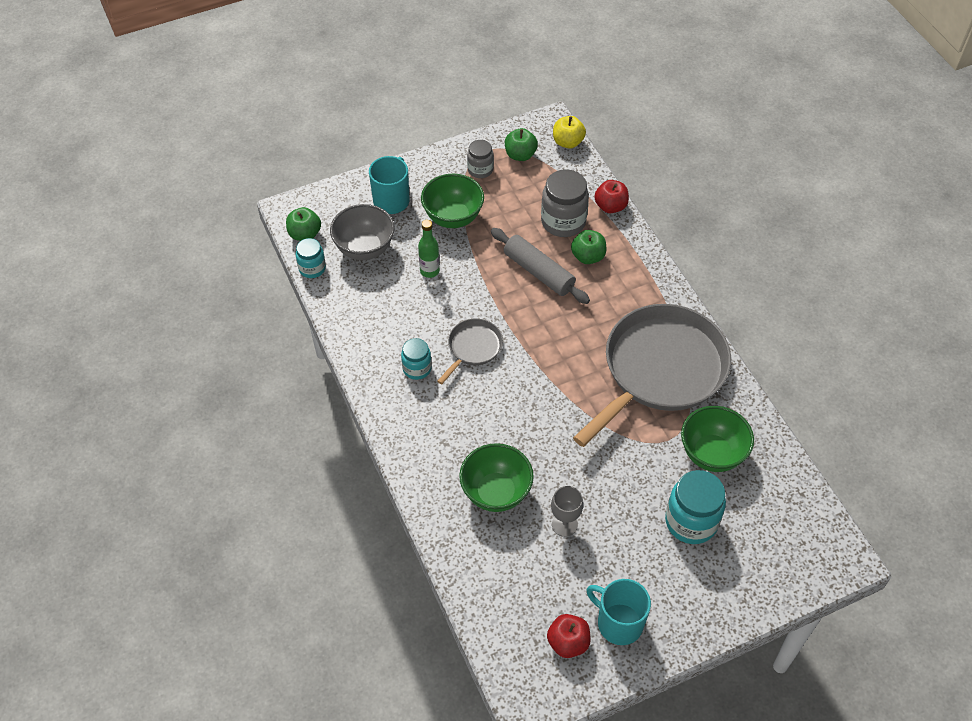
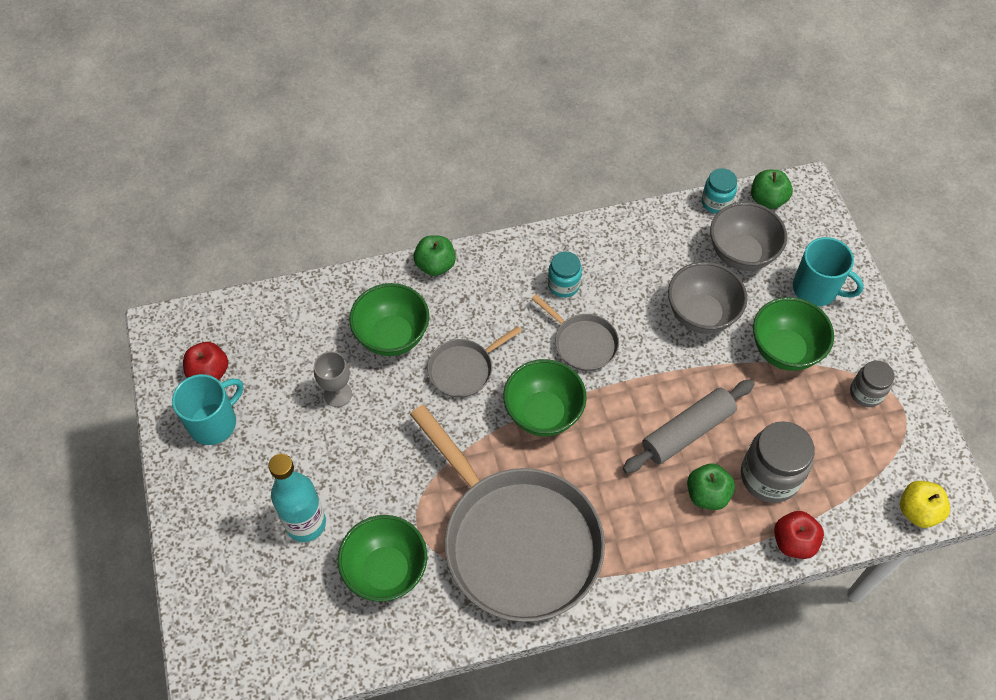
camera: 100 degrees right, 5 degrees up
green bottle [418,220,440,278] -> grey bowl [668,262,747,334]
green apple [505,128,538,161] -> green apple moved to [413,235,456,276]
turquoise jar [665,470,726,544] -> turquoise bottle [268,454,326,542]
none -> grey pan [427,326,522,398]
none -> green bowl [503,359,587,436]

